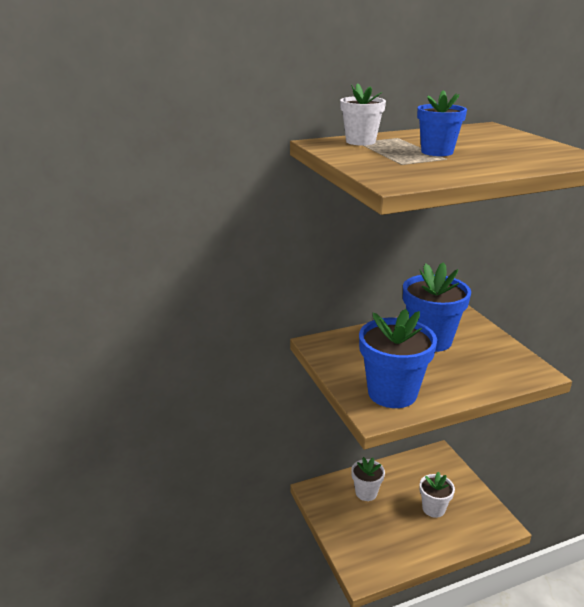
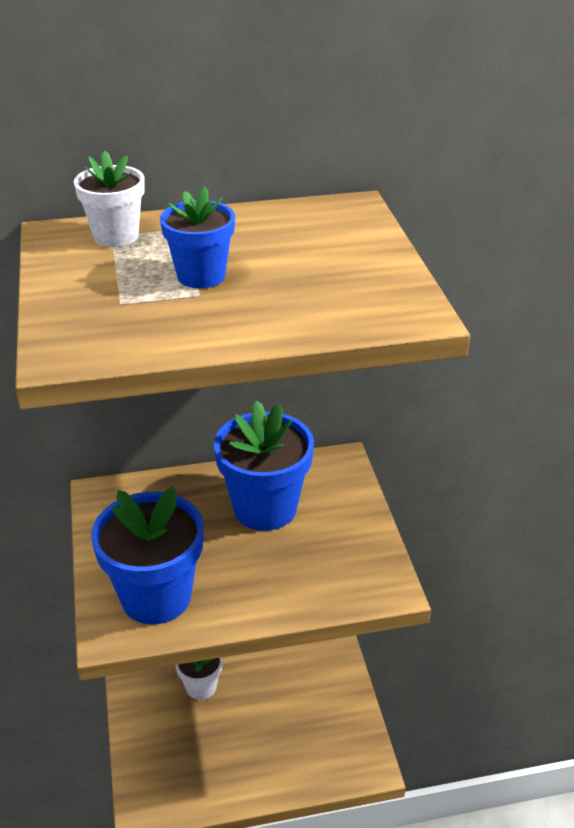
camera: 10 degrees right, 10 degrees up
white flower pot [420,472,455,518] -> none

